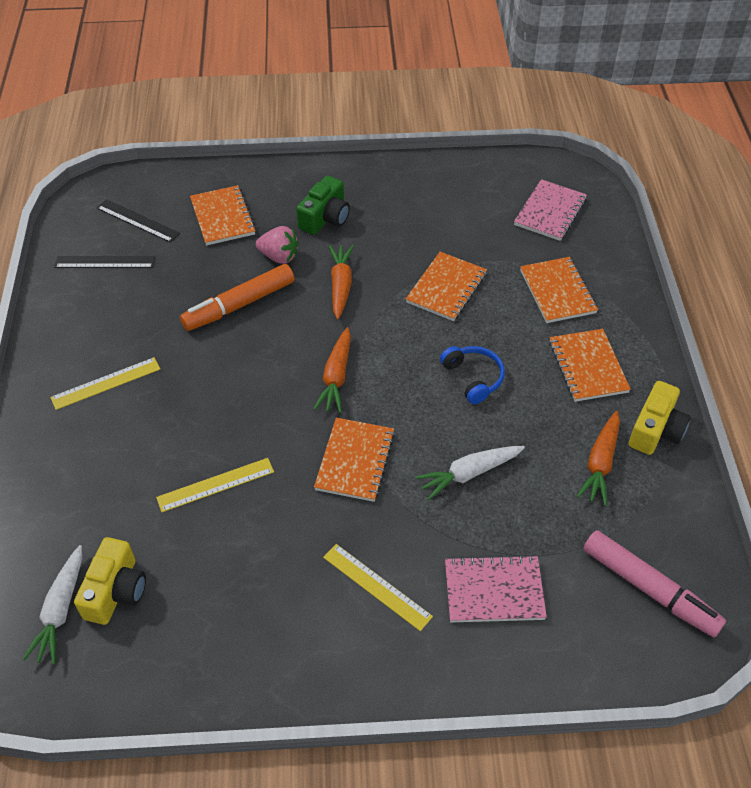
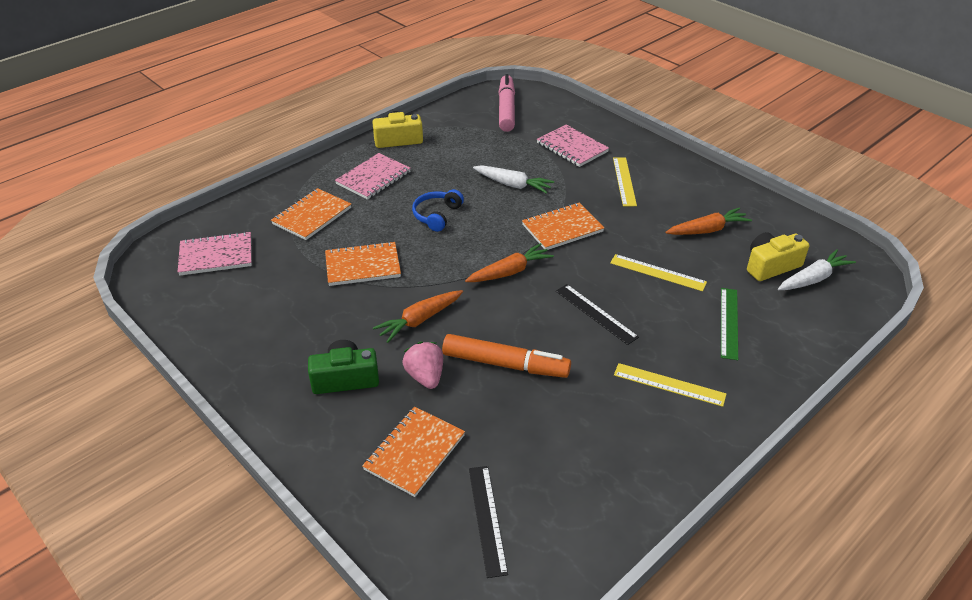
camera: 130 degrees left, 10 degrees down
black ruler [54,256,155,268] -> black ruler moved to [556,284,639,345]
orange notebook [549,329,631,402] -> pink notebook [335,153,411,200]
orange carrot [576,411,620,506] -> orange carrot moved to [666,207,752,235]
none -> green ruler [721,288,738,360]

